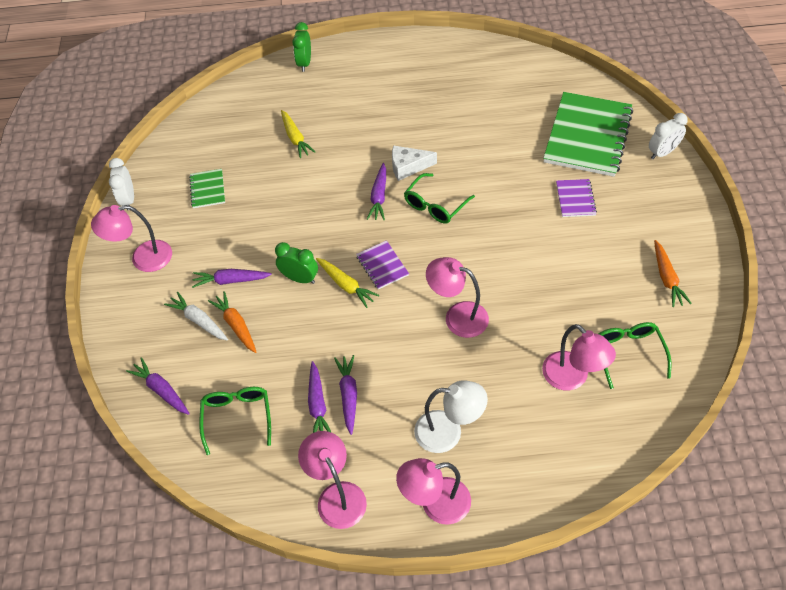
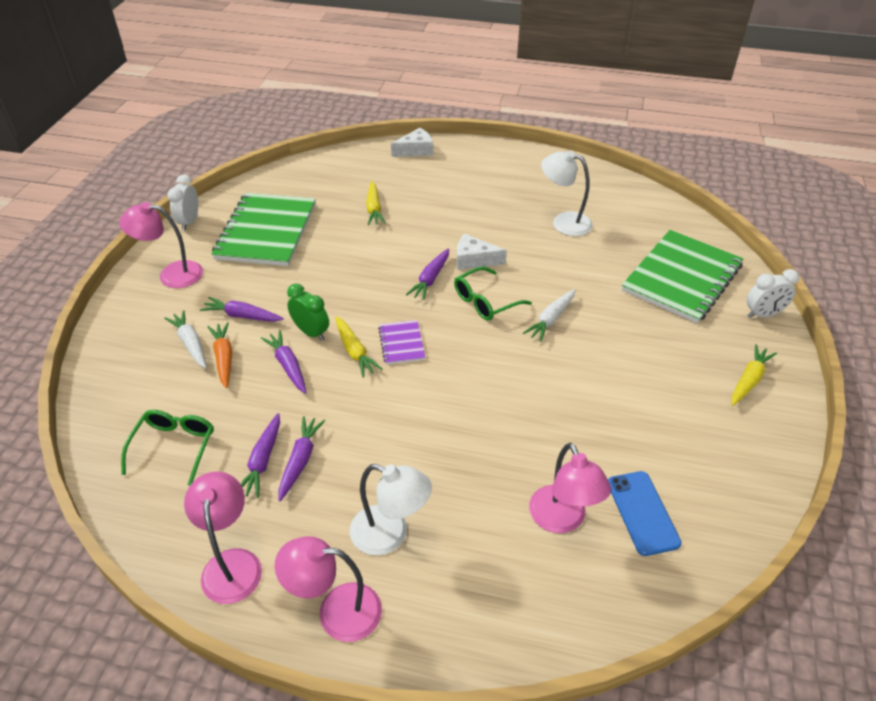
camera: 15 degrees right, 10 degrees down
purple carrot [126,357,190,415] -> purple carrot moved to [261,330,306,393]
green notebook [189,169,225,208] -> green notebook [212,193,316,266], size x2.23
green clock [292,22,311,72] -> white cheese [391,128,433,157]
pink lamp [426,257,489,338] -> none
purple notebook [556,179,597,217] -> none
green glasses [599,322,671,389] -> blue phone [608,471,682,556]
orange carrot [654,240,692,307] -> none
none -> white carrot [523,289,575,342]
none -> white lamp [541,150,593,236]
none -> yellow carrot [732,344,777,406]

